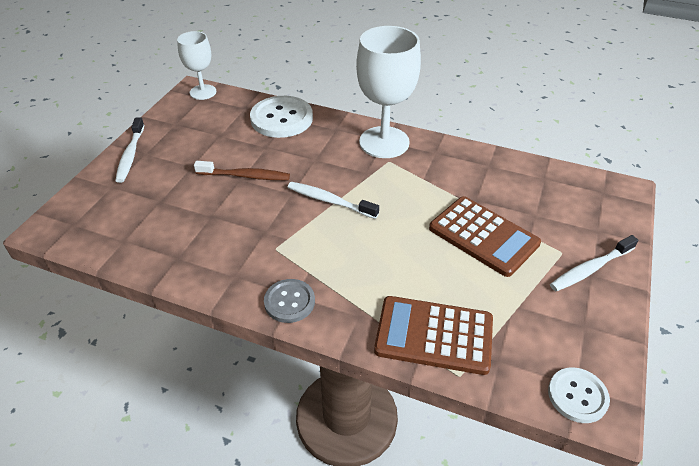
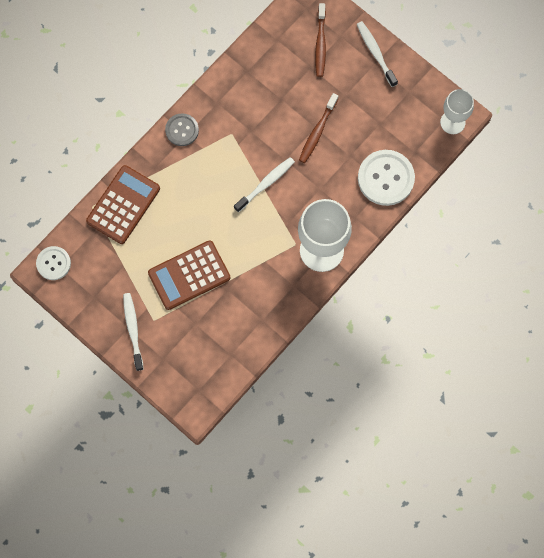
camera: 110 degrees right, 30 degrees up
white toothbrush [115,117,144,183] -> white toothbrush turned 45 degrees clockwise [357,21,398,87]
none -> brown toothbrush [315,3,326,77]

